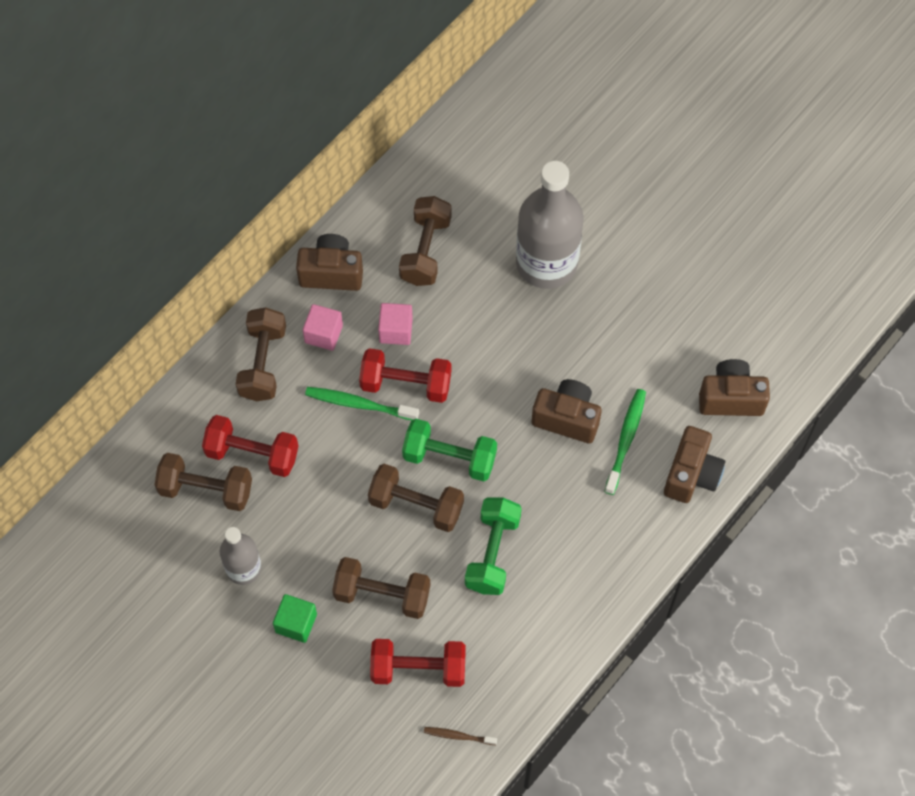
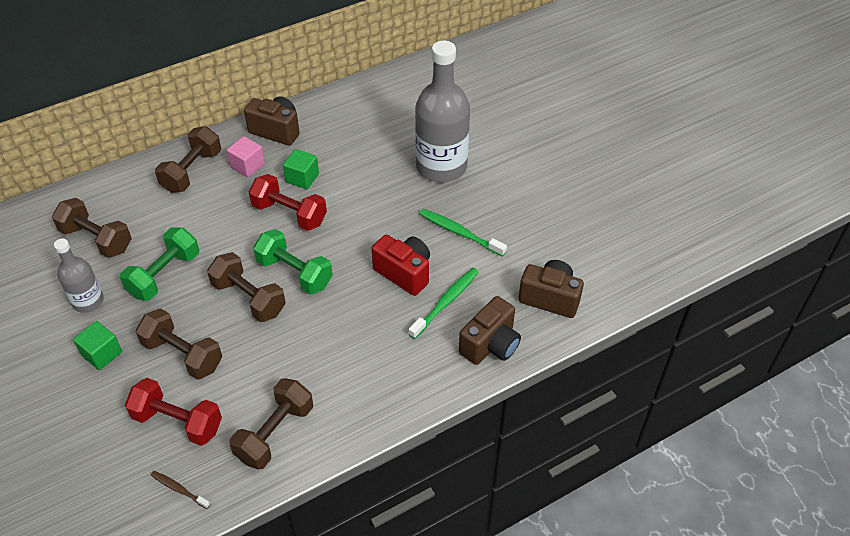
camera: 20 degrees right, 15 degrees down
red dumbbell [202,415,298,477] -> none
green toothbrush [305,387,419,420] -> green toothbrush moved to [419,209,507,257]
pink cube [378,303,413,345] -> green cube [283,149,319,189]
brown dumbbell [399,196,452,286] -> brown dumbbell moved to [229,378,313,470]
green dumbbell [465,497,522,595] -> green dumbbell moved to [120,227,199,301]
brown camera [532,379,602,443] -> red camera [372,235,430,296]

